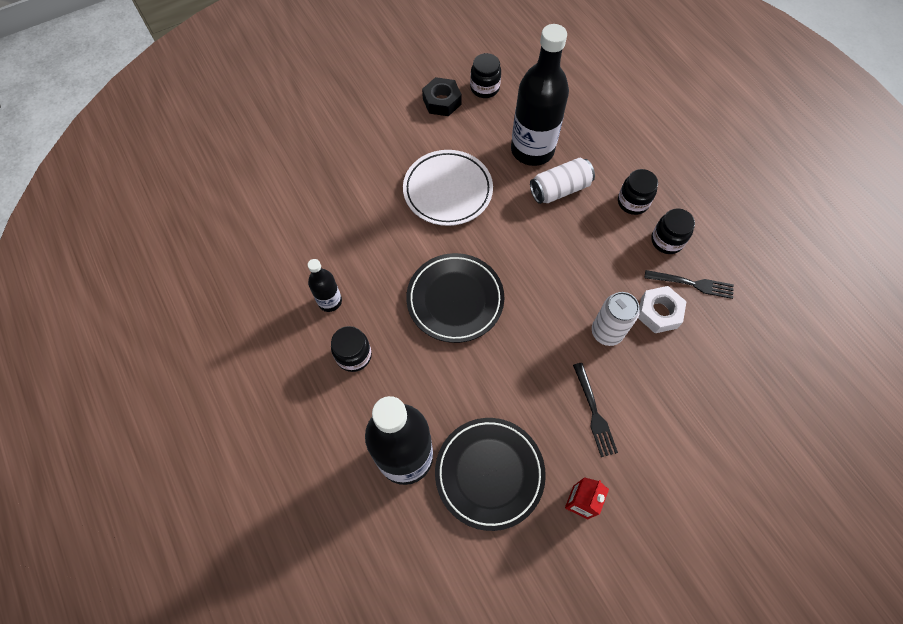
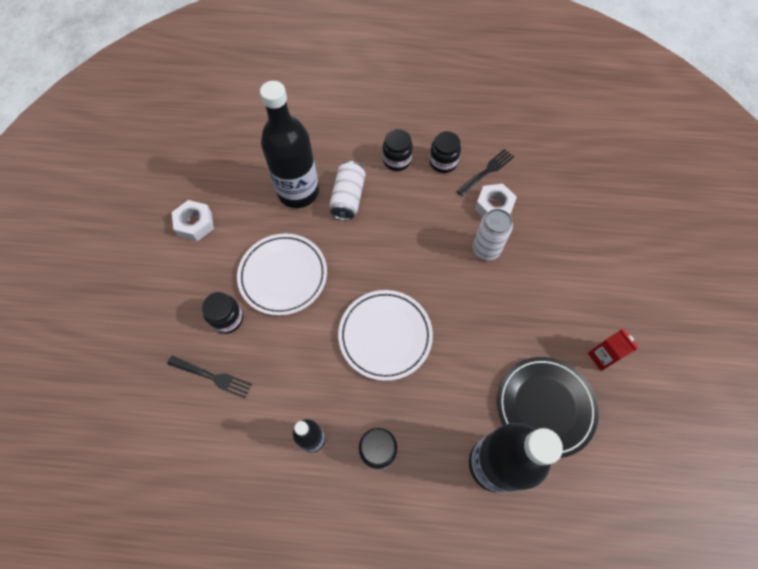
camera: 55 degrees left, 0 degrees up
black plate [406,253,504,343] -> white plate [338,290,433,381]
black nut [422,77,462,116] -> white nut [172,200,214,241]
black jar [470,53,501,98] -> black jar moved to [201,292,243,334]
black fork [573,363,618,457] -> black fork moved to [167,356,252,399]

